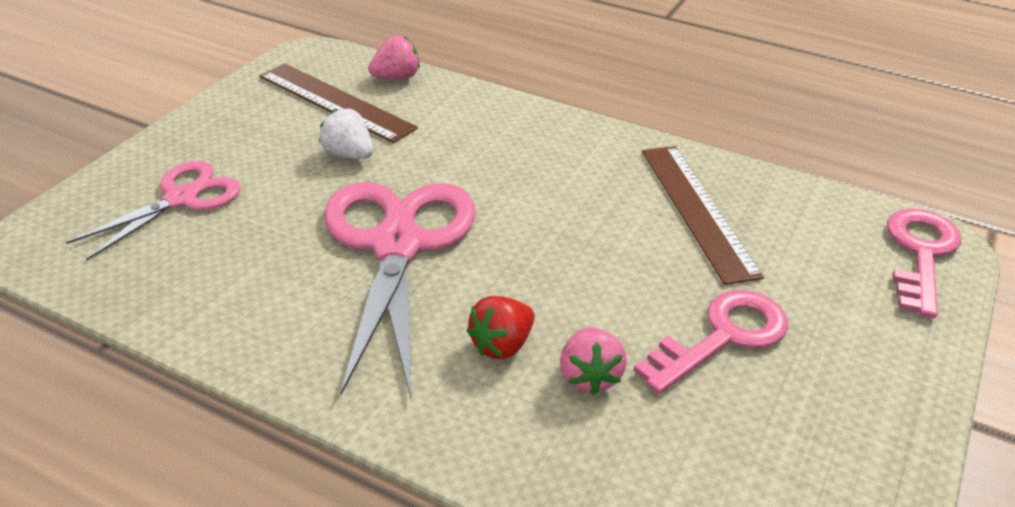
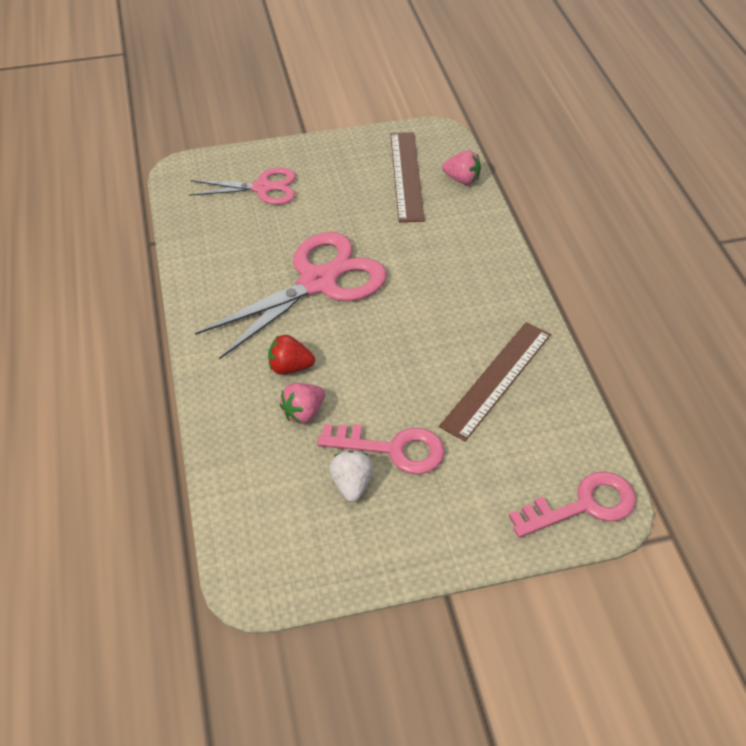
camera: 50 degrees right, 10 degrees up
white strawberry [319,109,373,159] -> white strawberry moved to [329,451,374,502]

